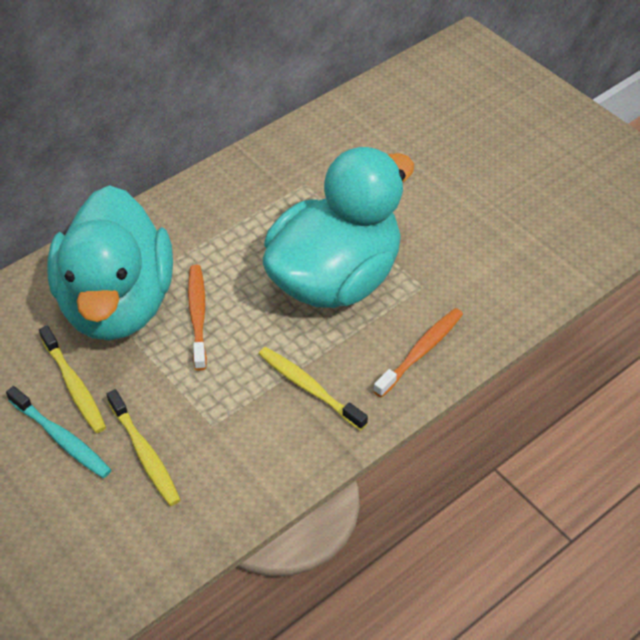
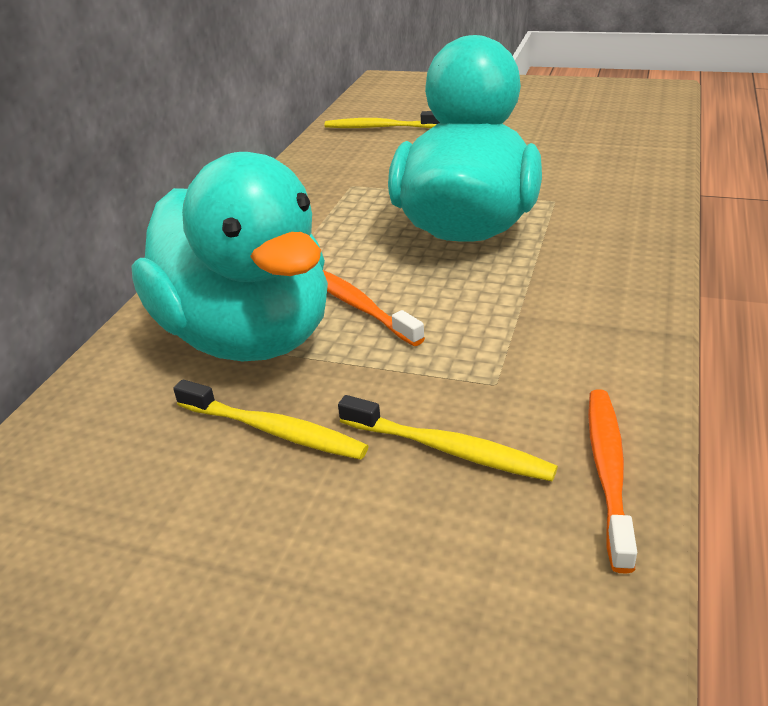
camera: 30 degrees left, 15 degrees down
turquoise toothbrush [6,386,111,478] -> none
yellow toothbrush [259,347,368,431] -> yellow toothbrush moved to [324,111,440,128]
orange toothbrush [373,308,463,398] -> orange toothbrush moved to [588,389,637,574]

